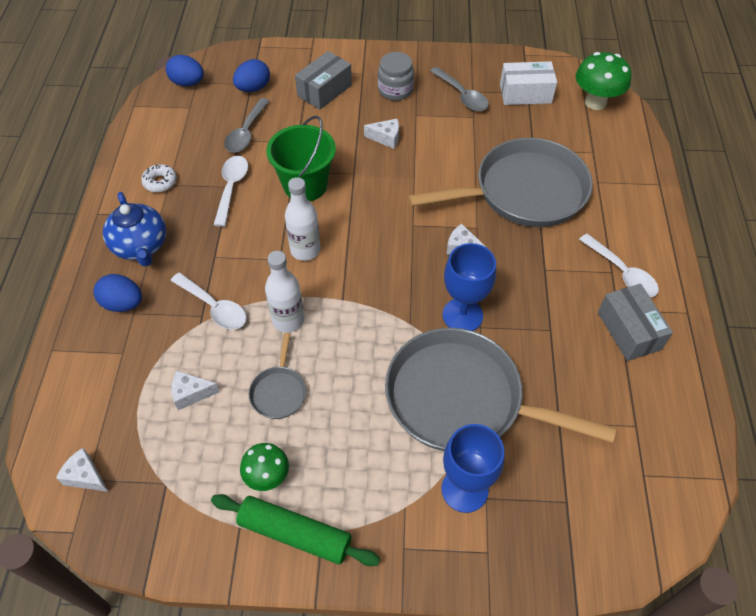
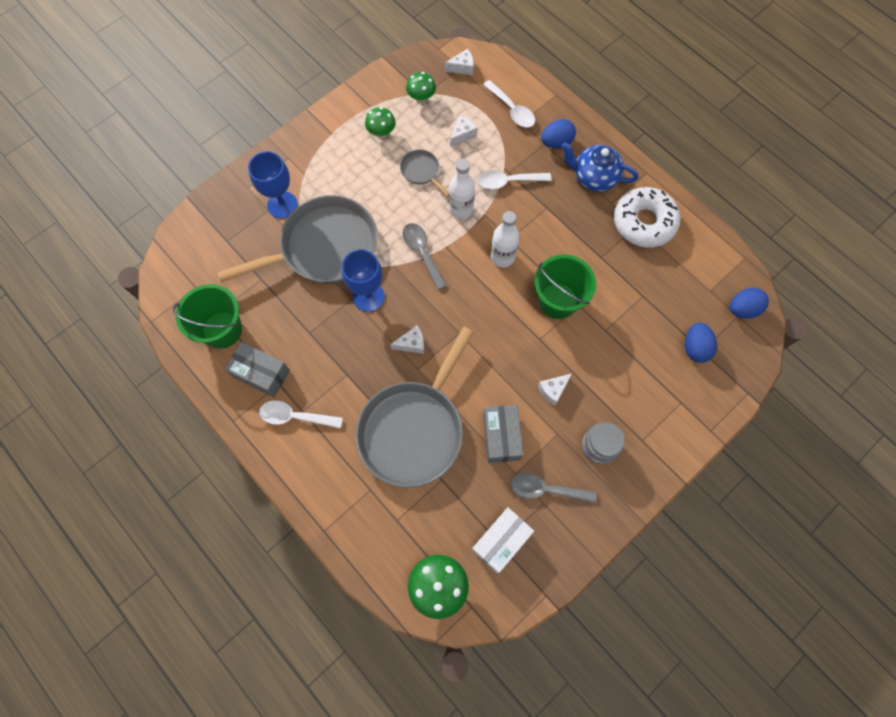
camera: 135 degrees right, 15 degrees up
white donut [141,164,177,192] -> white donut [614,187,680,248], size x2.20
green rolling pin [211,494,380,566] -> none
white spoon [214,156,248,227] -> white spoon moved to [483,80,535,128]
grey spoon [224,98,270,152] -> grey spoon moved to [403,223,447,290]
grey box [295,51,352,110] -> grey box moved to [483,405,523,463]
none -> green bucket [173,284,242,349]
none -> green mushroom [406,72,436,104]

